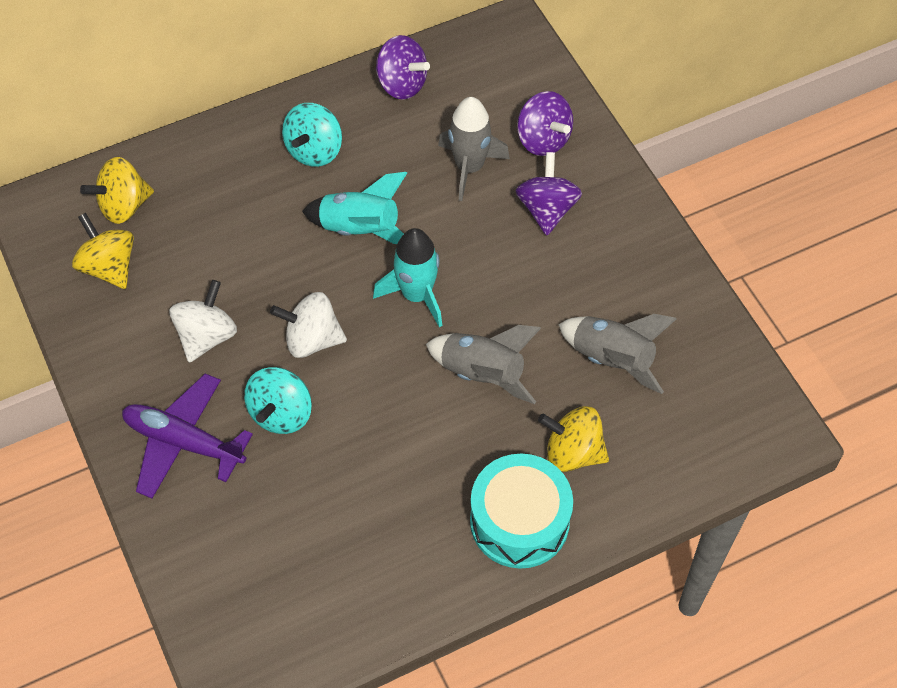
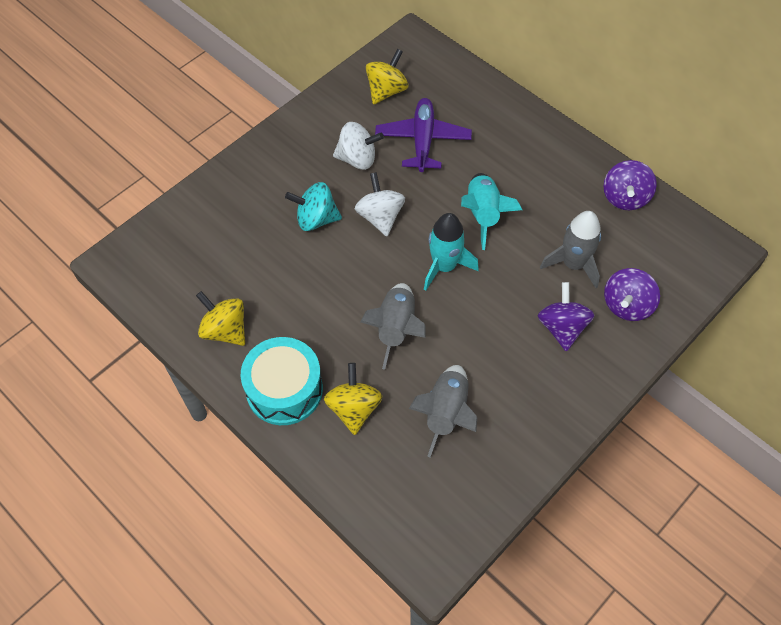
camera: 70 degrees right, 0 degrees up
yellow spinning top [80,157,154,224] -> yellow spinning top moved to [196,291,245,346]
purple plane [122,374,253,498] -> purple plane moved to [375,98,472,172]
turquoise spinning top [282,103,342,167] -> none
purple spinning top [516,152,582,235] -> purple spinning top turned 75 degrees counterclockwise [538,282,595,351]

